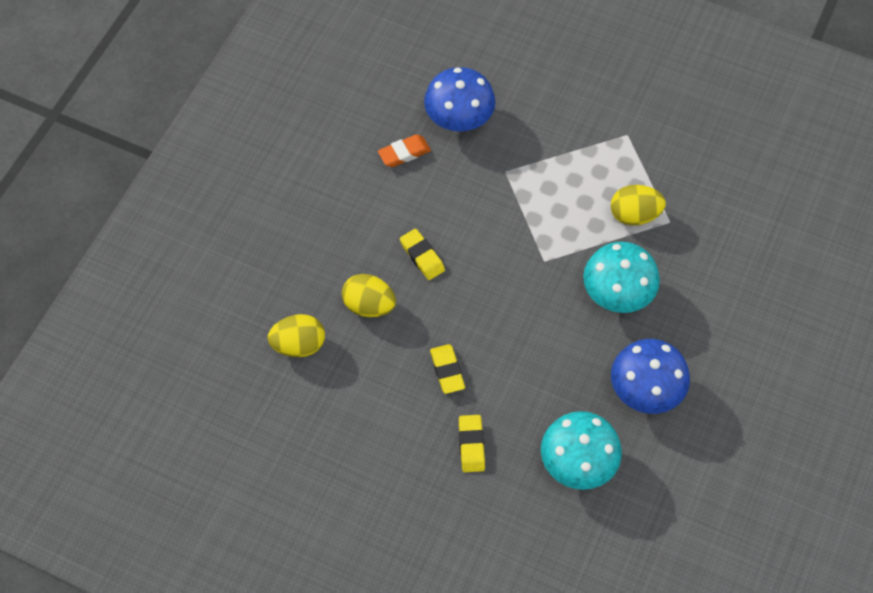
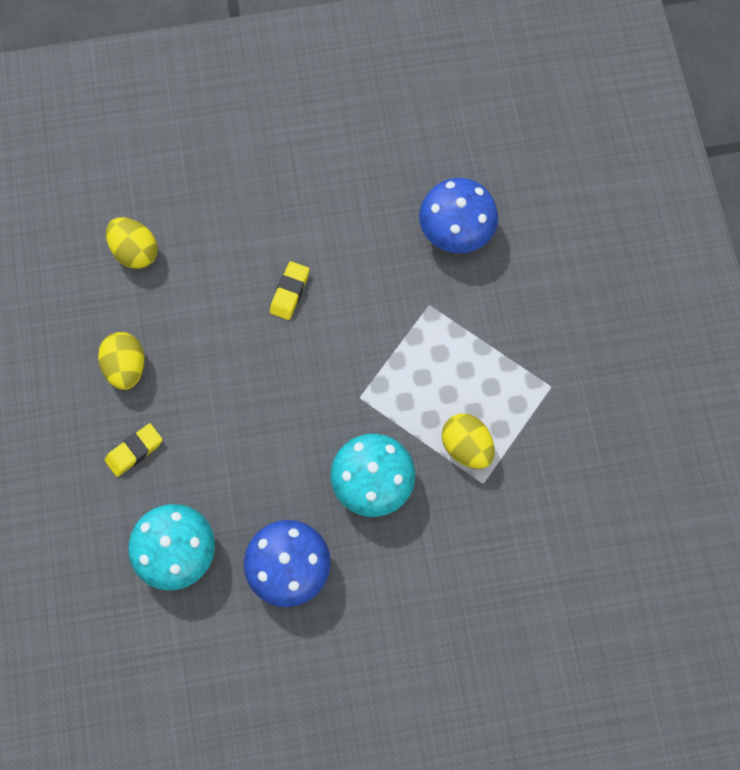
camera: 55 degrees right, 10 degrees up
yellow egg [342,274,396,317] -> yellow egg moved to [98,332,145,390]
orange eraser [378,134,431,167] -> none
yellow eraser [430,344,465,394] -> none

